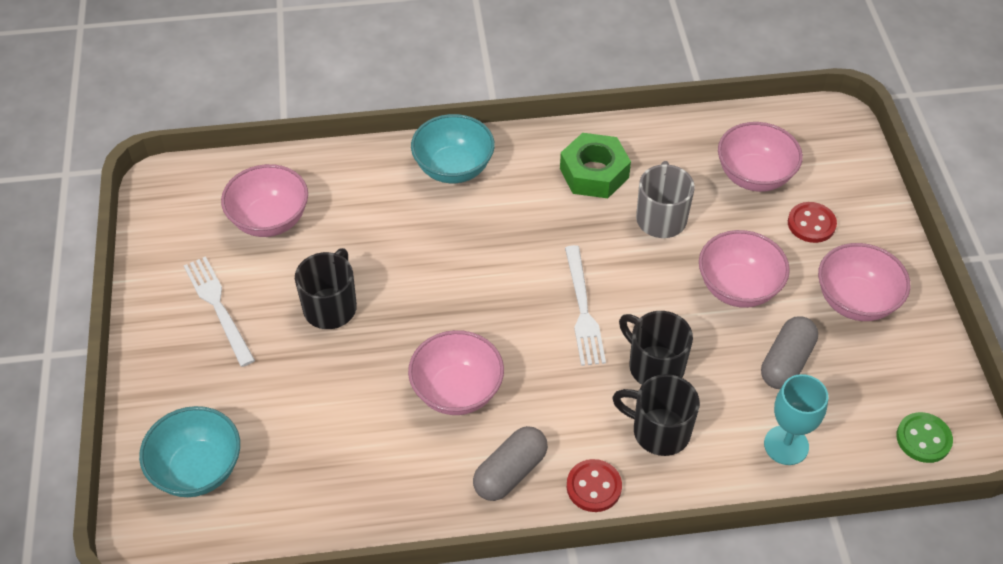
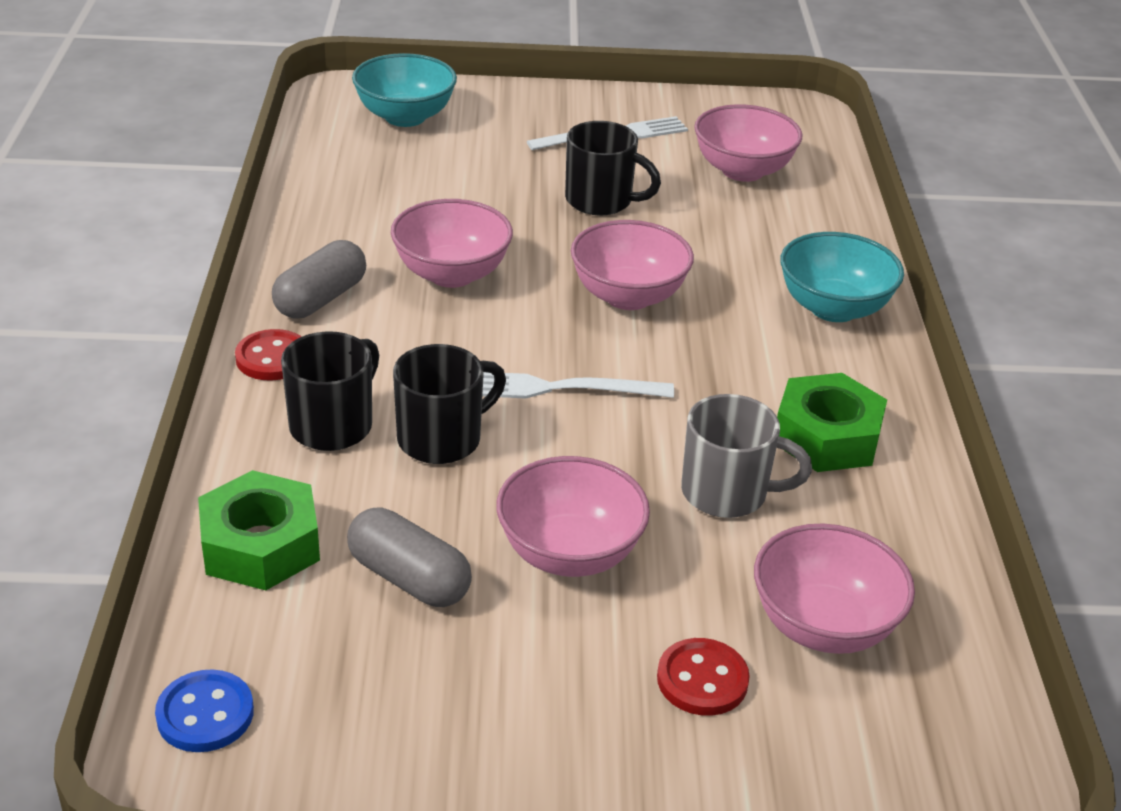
camera: 95 degrees right, 15 degrees down
grey capsule [473,426,548,501] -> grey capsule turned 75 degrees clockwise [272,240,366,318]
turquoise goblet [764,374,828,465] -> green nut [198,470,320,590]
pink bowl [818,243,910,321] -> pink bowl moved to [571,220,694,310]
green button [897,412,953,463] -> blue button [155,669,254,752]

